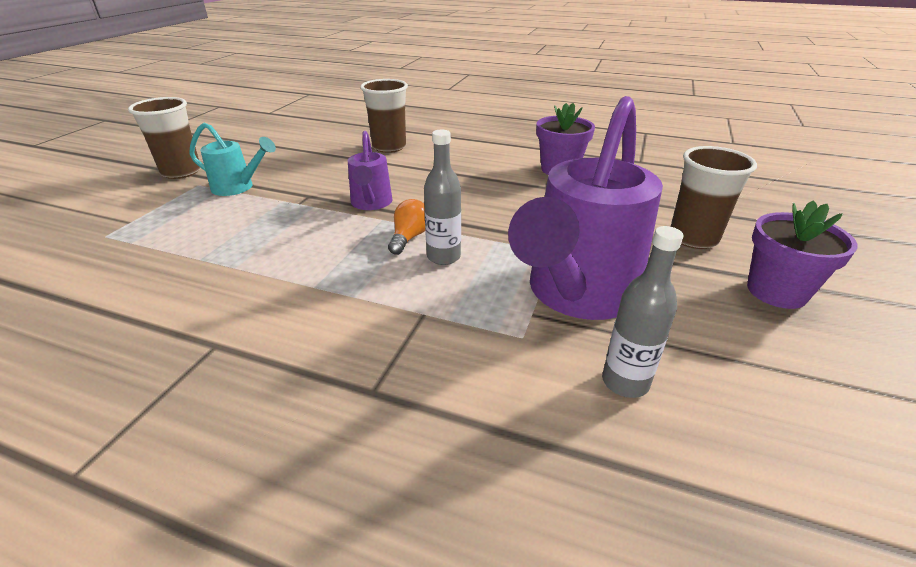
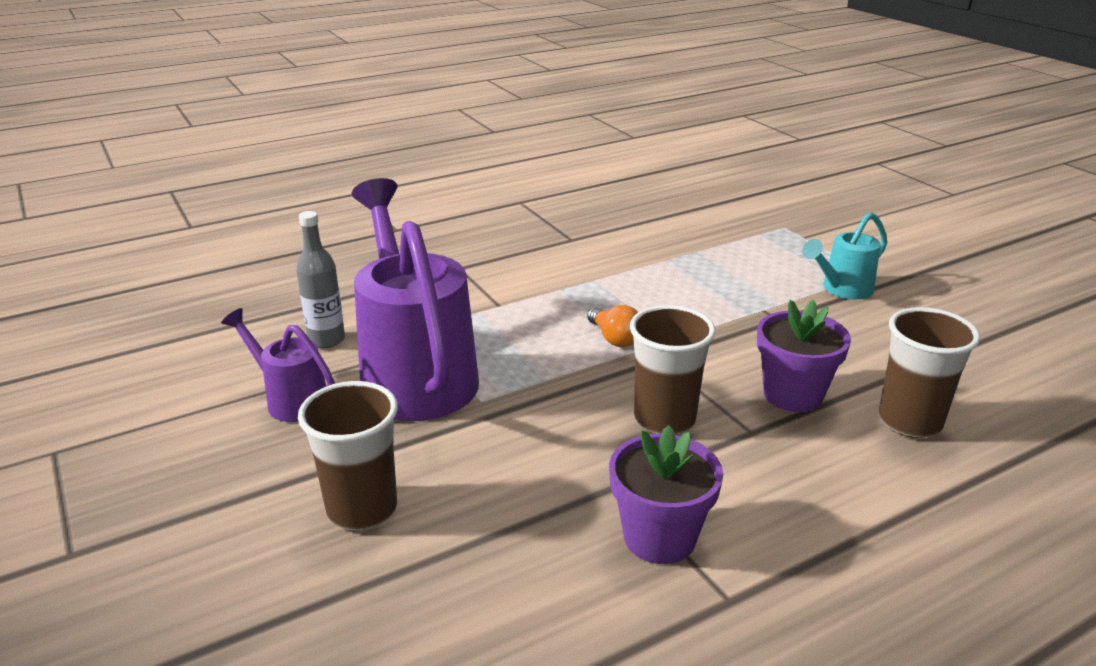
camera: 130 degrees right, 5 degrees down
brown cup [128,97,200,179] -> brown cup moved to [630,305,716,435]
purple watering can [348,131,393,210] -> purple watering can moved to [221,308,335,422]
grey bottle [424,130,461,265] -> none
purple flower pot [747,200,858,309] -> purple flower pot moved to [757,300,851,412]

